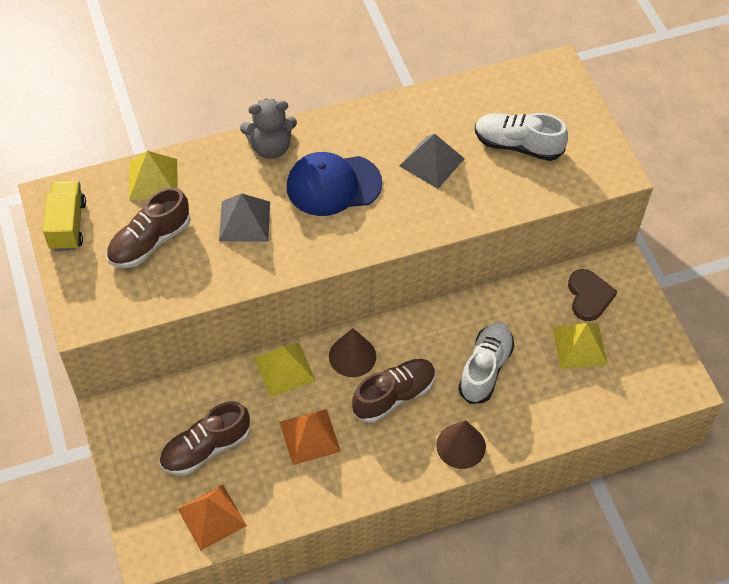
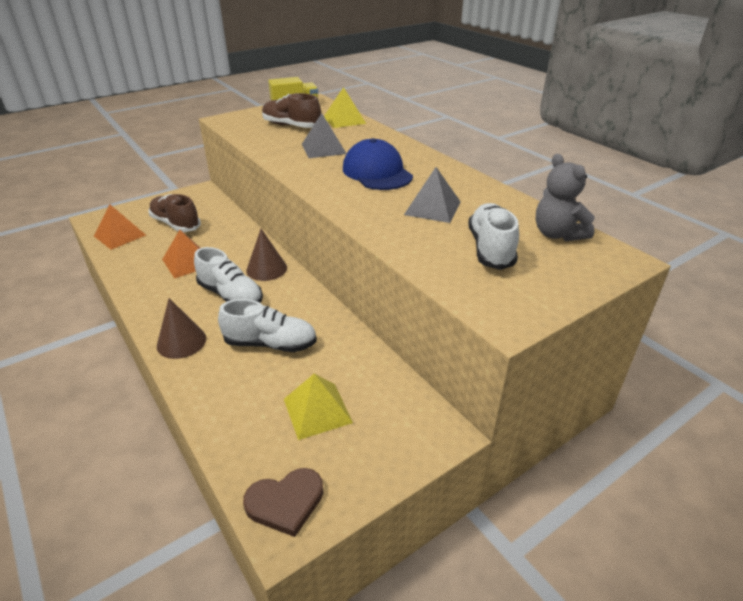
camera: 75 degrees right, 20 degrees down
grey teddy bear [240,99,297,159] -> grey teddy bear moved to [535,154,595,242]
yellow pyramid [254,342,316,397] -> none
brown shoe [352,359,436,423] -> white shoe [194,247,263,303]
brown heart [568,269,617,321] -> brown heart moved to [243,468,323,537]

